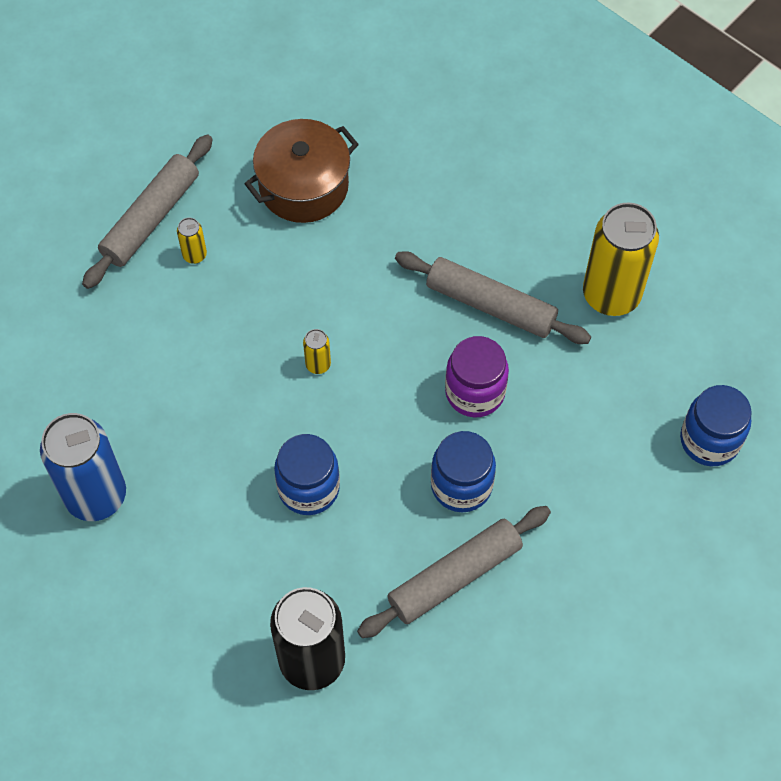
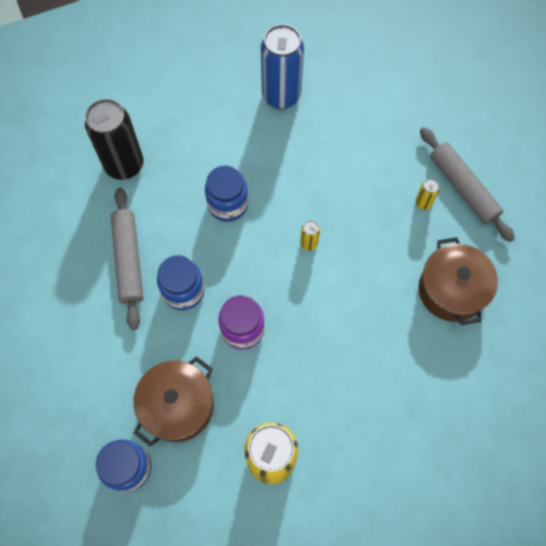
camera: 115 degrees right, 5 degrees up
grey rolling pin [395,251,591,344] -> none
none -> brown pot [133,356,213,446]

